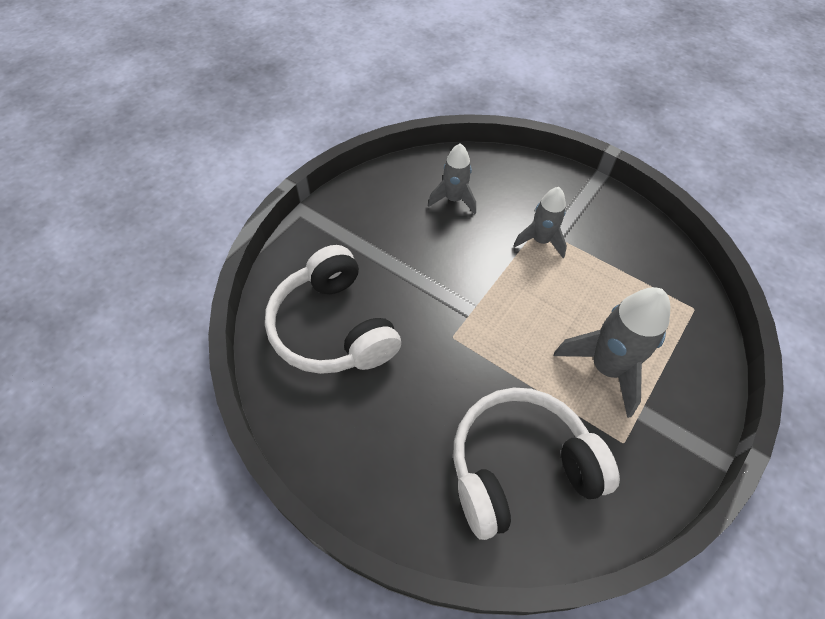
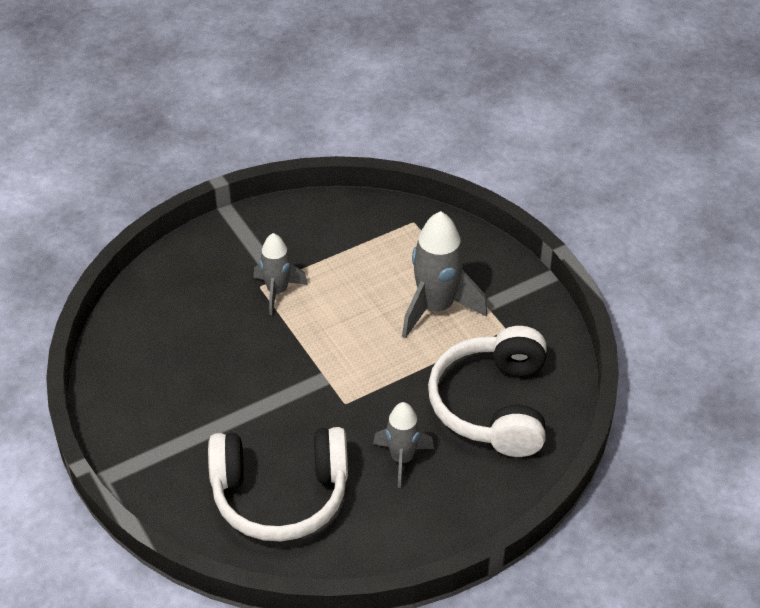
camera: 65 degrees left, 10 degrees down
grey rocket [428,143,476,214] -> grey rocket moved to [373,402,434,488]

